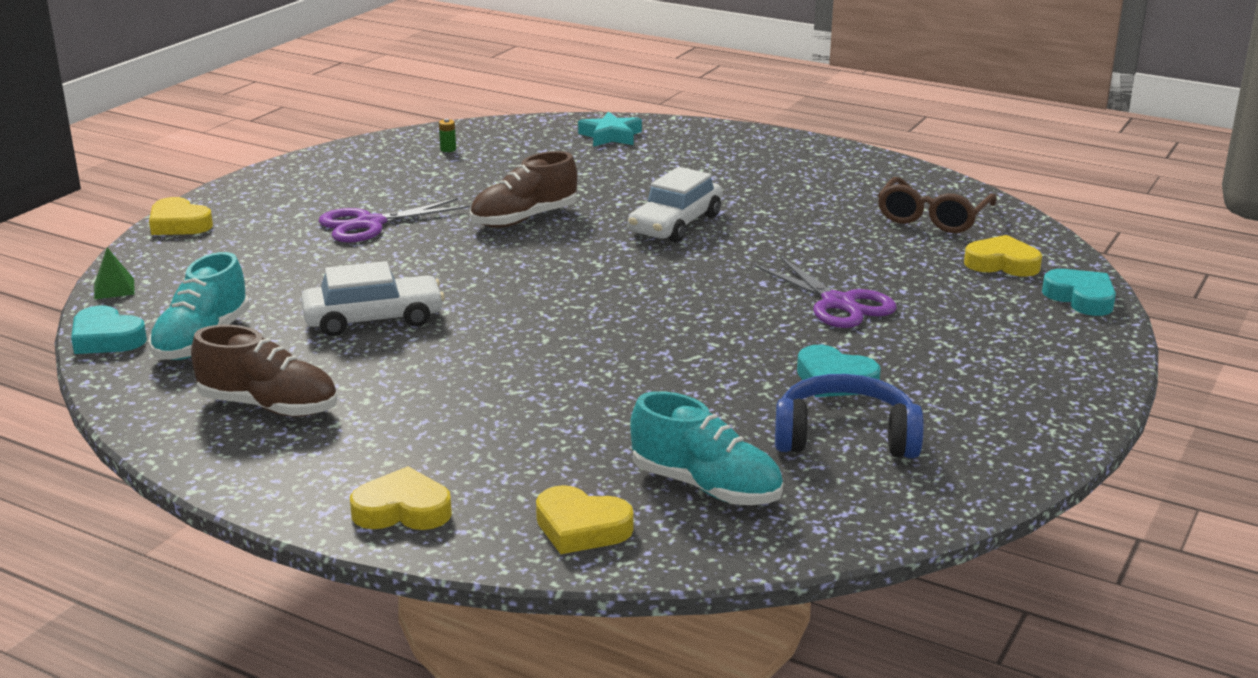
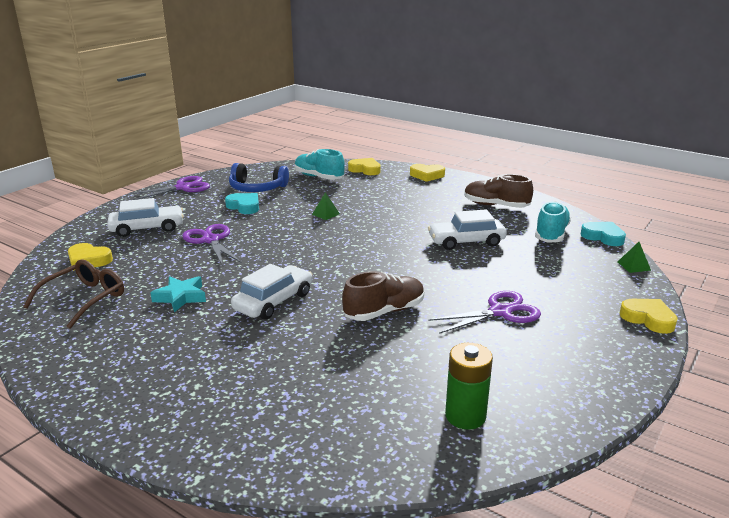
camera: 175 degrees left, 0 degrees up
green battery [439,119,456,152] -> green battery [445,343,493,430], size x2.42
turquoise star [578,112,642,147] -> turquoise star moved to [150,276,206,312]
turquoise heart [1042,269,1116,316] -> none
none -> white car [107,198,184,237]
none -> purple scissors [128,176,210,200]
none -> green pyramid [312,192,340,220]

